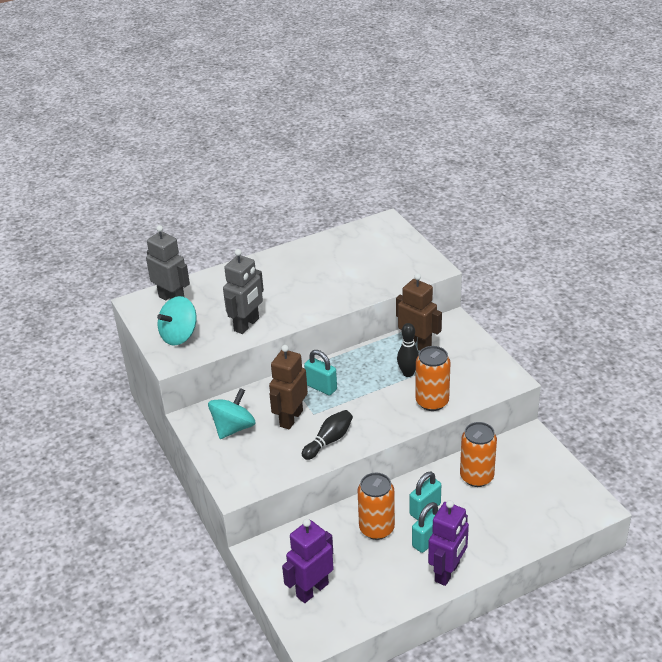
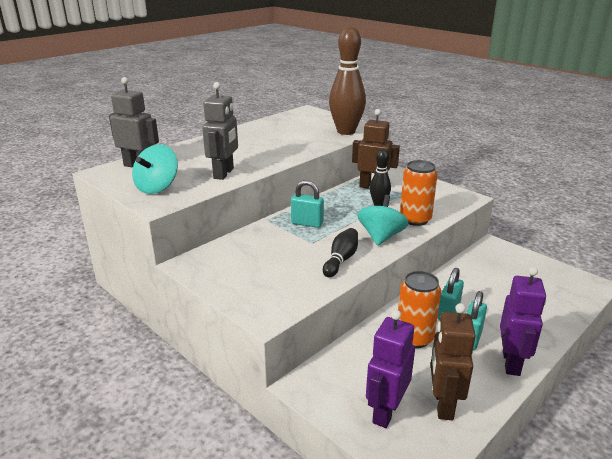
camera: 20 degrees left, 10 degrees down
turquoise spinning top [208,388,256,439] -> turquoise spinning top moved to [357,195,409,246]
brown robot [269,345,308,429] -> brown robot moved to [431,303,476,420]
orange can [460,422,497,487] -> none
none -> brown bowling pin [329,26,366,135]

